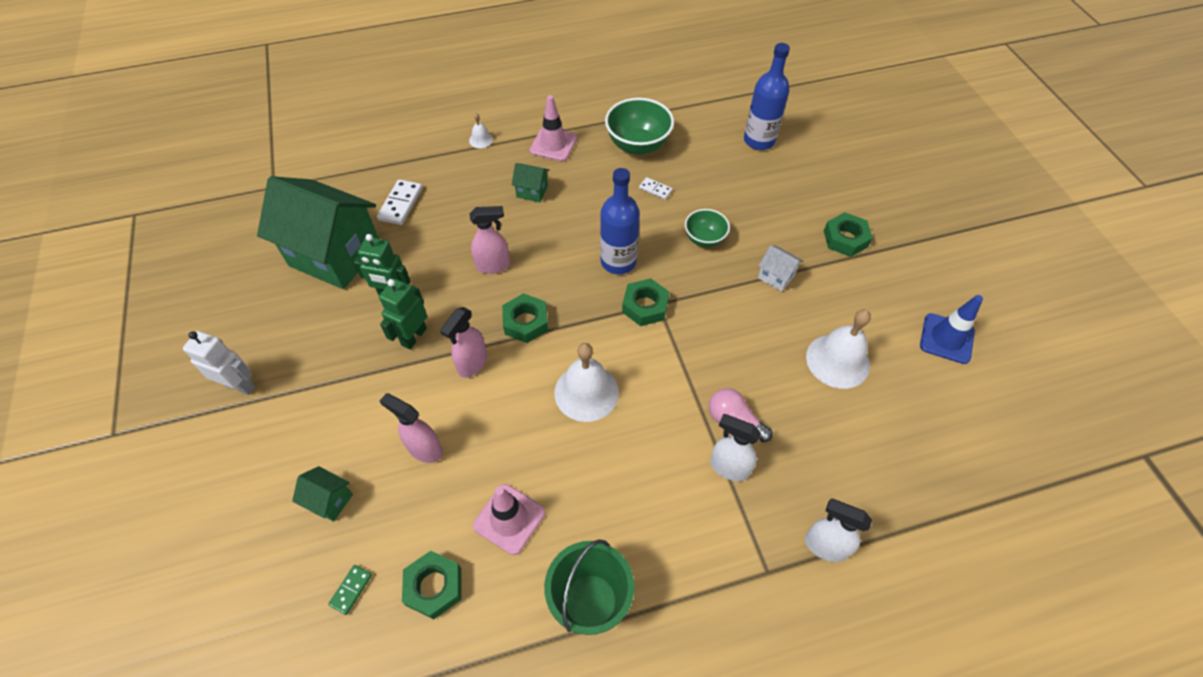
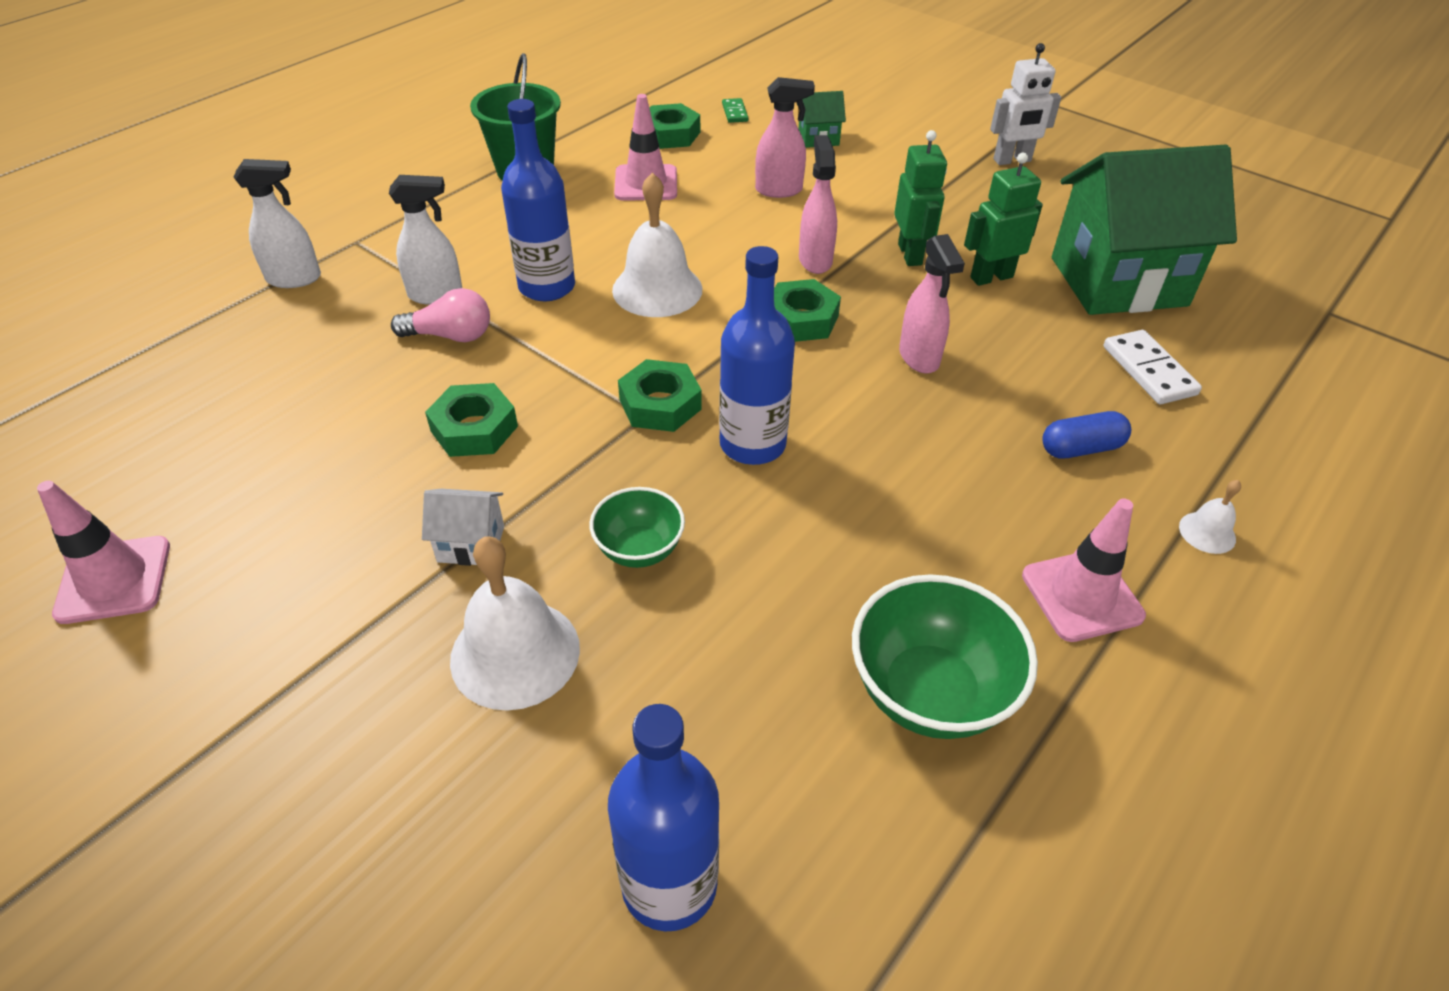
camera: 145 degrees right, 10 degrees down
pink spray bottle [470,206,510,274] -> pink spray bottle turned 60 degrees counterclockwise [899,234,965,373]
green house [512,163,549,202] -> none
white domino [639,177,672,199] -> none
white bell [806,309,871,389] -> white bell moved to [450,536,580,711]
green nut [824,212,873,257] -> green nut moved to [425,383,518,457]
blue traffic cone [920,295,983,364] -> pink traffic cone [37,480,170,624]
none -> blue bottle [501,99,575,301]
none -> blue capsule [1043,411,1131,458]

